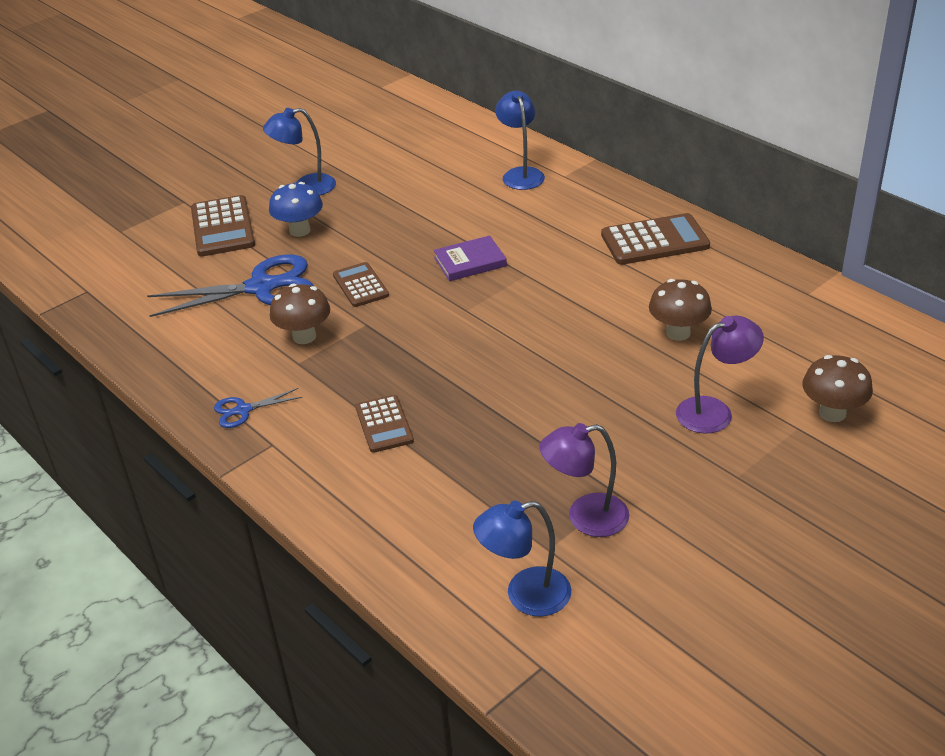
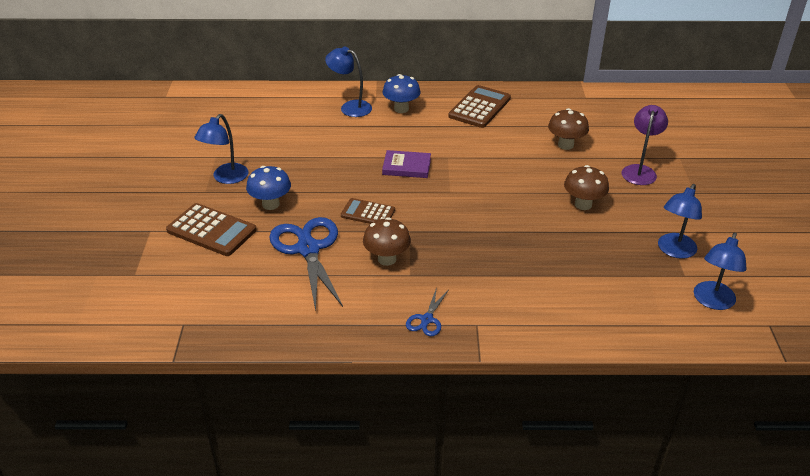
camera: 50 degrees left, 0 degrees up
blue scissors [147,254,314,317] -> blue scissors turned 45 degrees counterclockwise [269,217,343,311]
brown calculator [355,395,414,453] -> none
purple book [434,236,507,281] -> purple book turned 75 degrees clockwise [382,150,431,178]
purple lamp [539,423,629,537] -> blue lamp [658,184,702,259]
brown mushroom [802,355,873,422] -> brown mushroom moved to [564,165,609,210]
none -> blue mushroom [383,74,421,113]

